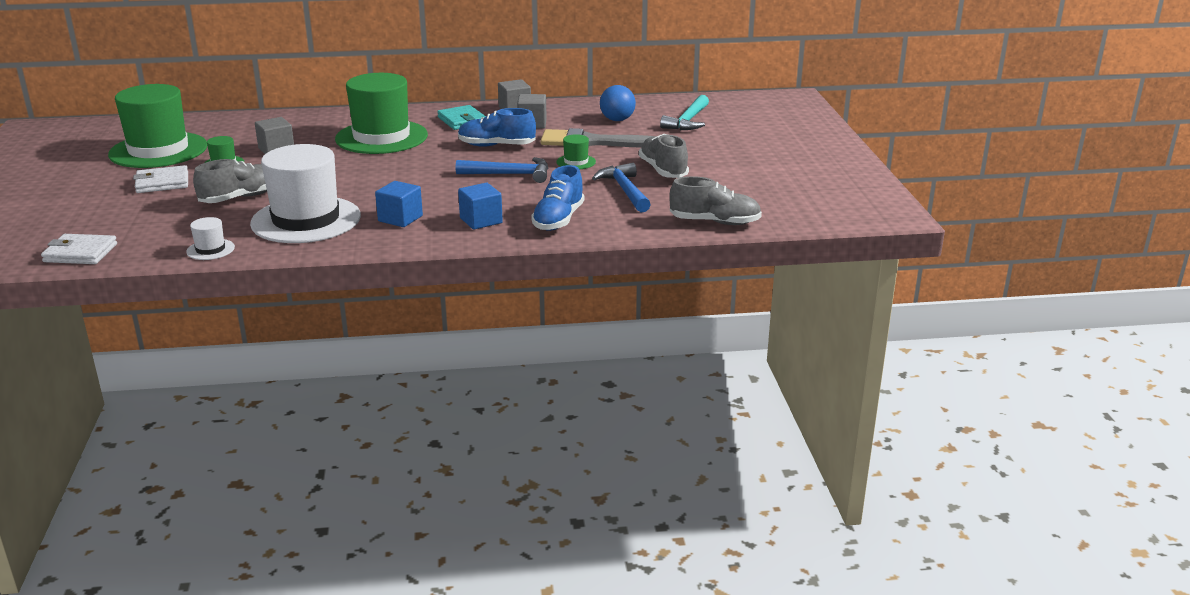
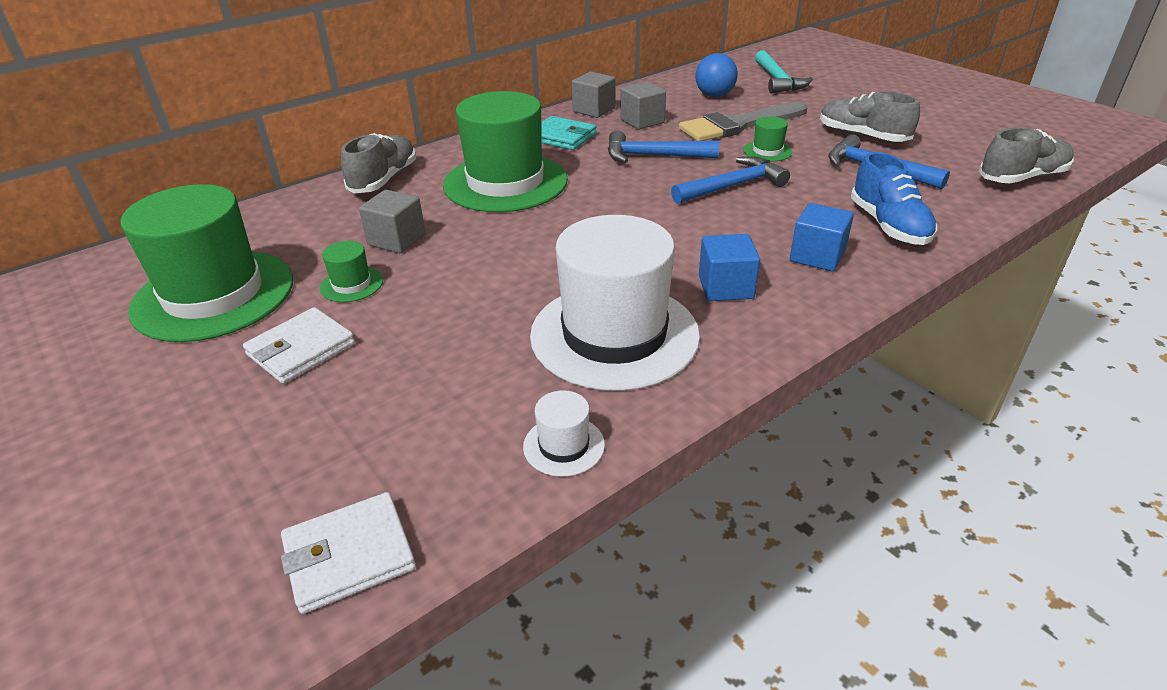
camera: 30 degrees left, 10 degrees up
grey shoe [193,159,267,203] -> grey shoe moved to [341,133,416,193]
blue shoe [458,108,536,147] -> blue hammer [608,130,719,163]

